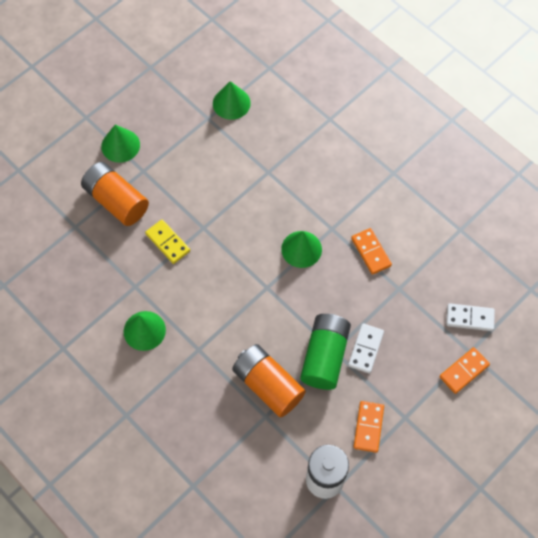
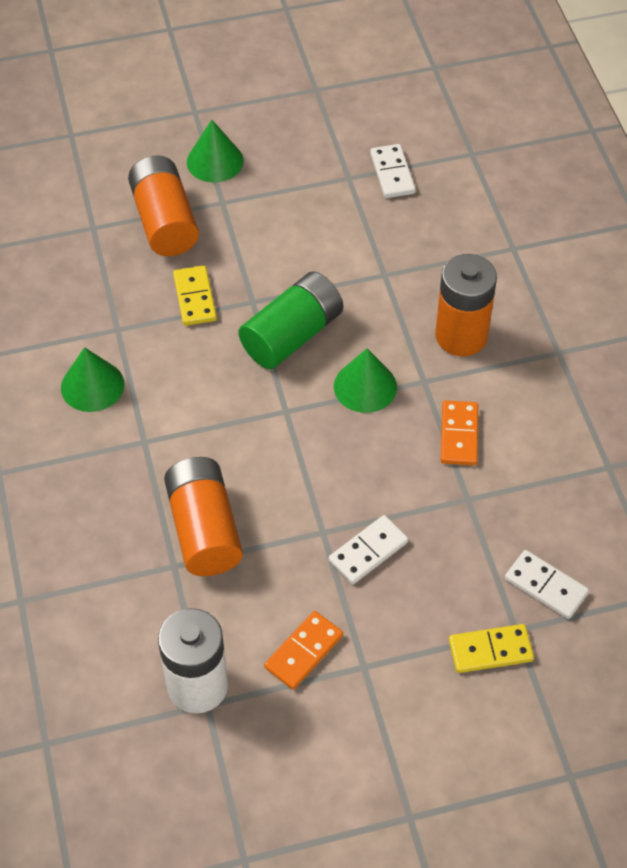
camera: 30 degrees right, 10 degrees down
green cone [213,81,251,120] -> white domino [370,144,416,198]
green battery [300,314,351,390] -> green battery moved to [238,271,343,369]
orange domino [439,347,490,394] -> yellow domino [449,624,534,673]
none -> orange battery [435,254,497,356]

